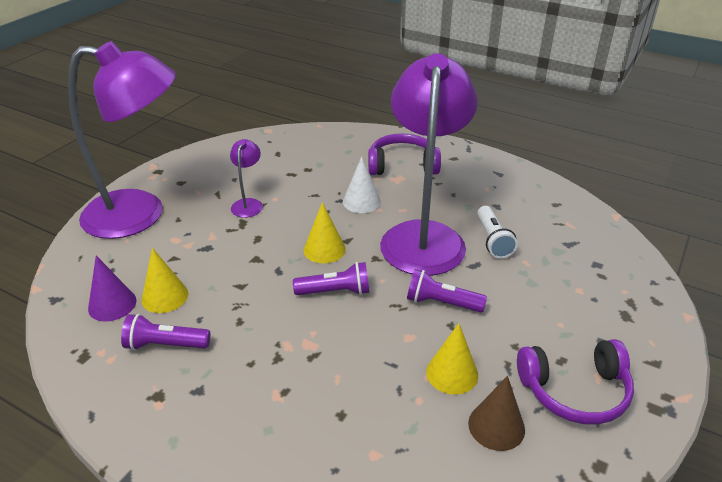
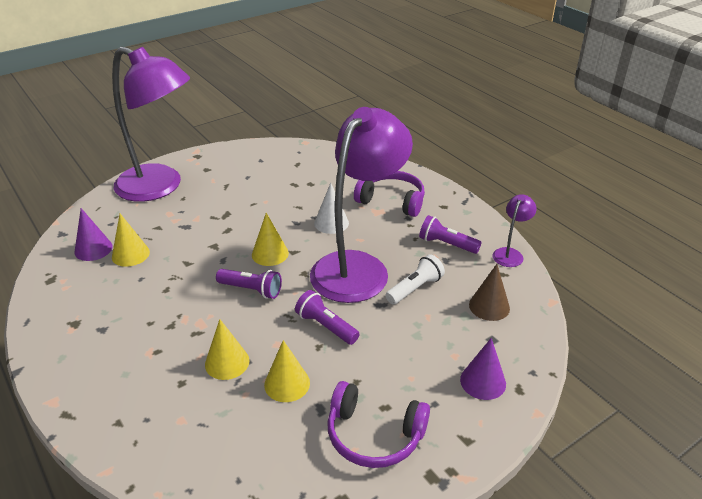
camera: 25 degrees right, 0 degrees up
purple flashlight [121,314,210,351] -> purple flashlight moved to [419,215,482,254]
purple lamp [230,139,263,218] -> purple lamp moved to [492,194,537,267]
brown cone [468,376,525,451] -> brown cone moved to [469,264,510,321]
white flashlight [477,206,518,258] -> white flashlight turned 150 degrees counterclockwise [385,254,445,305]
none -> yellow cone [205,319,249,380]
none -> purple cone [460,338,506,400]

